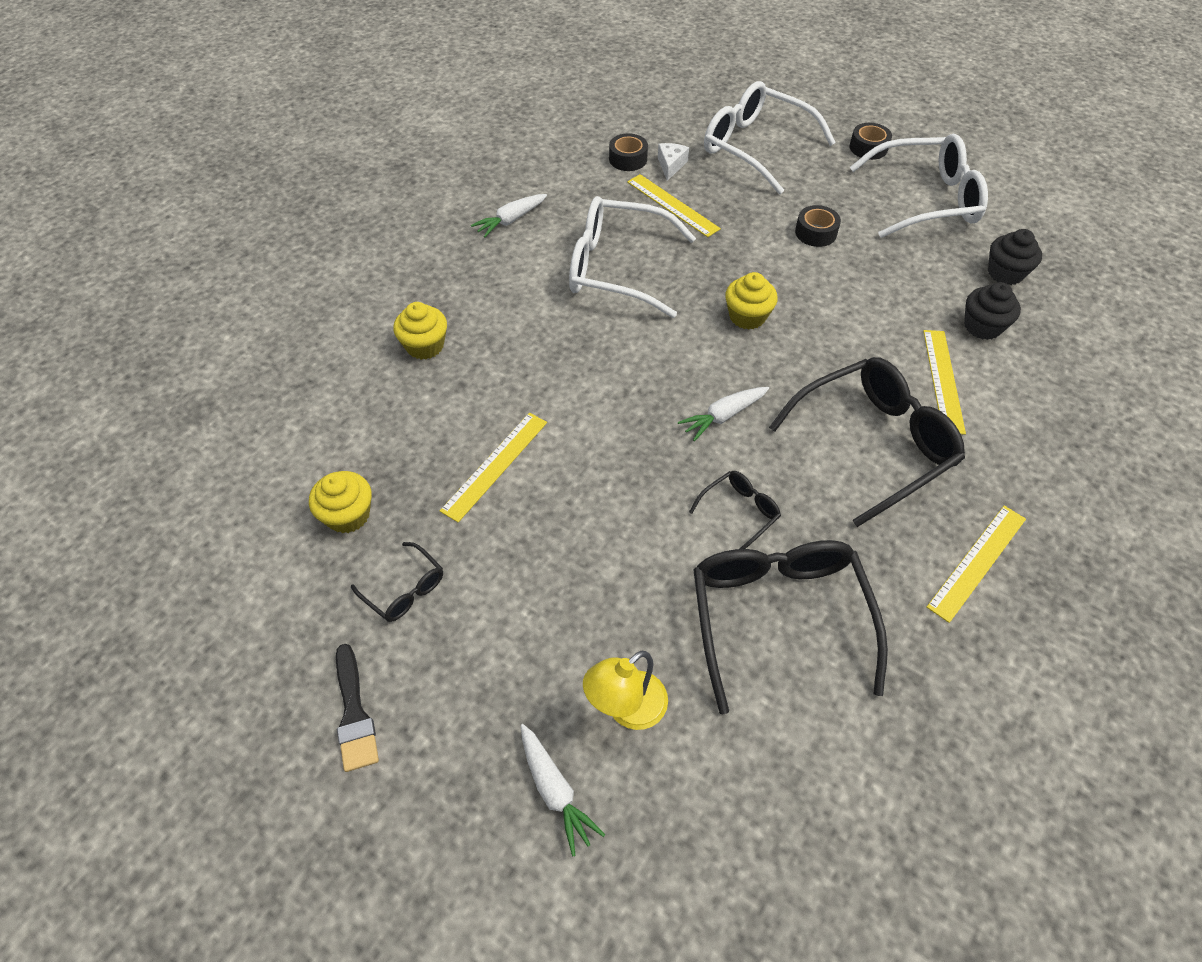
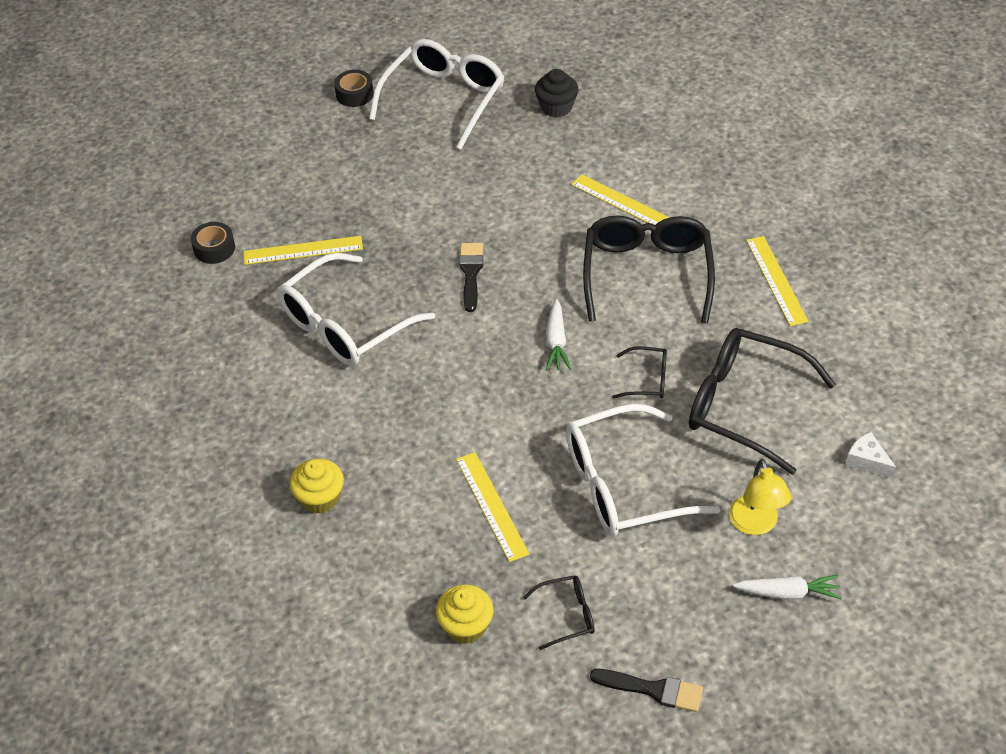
camera: 55 degrees left, 5 degrees down
white carrot [471,194,547,237] -> none
white cheese [658,143,689,181] -> white cheese moved to [846,432,896,479]
black glasses [689,471,781,549] -> black glasses turned 105 degrees clockwise [612,346,667,399]
white glasses [704,81,836,194] -> white glasses moved to [566,404,720,537]
yellow cupcake [725,272,778,330] -> black brush [459,243,483,312]
black tape [795,205,841,247] -> none
black cupcake [964,282,1021,340] -> none

